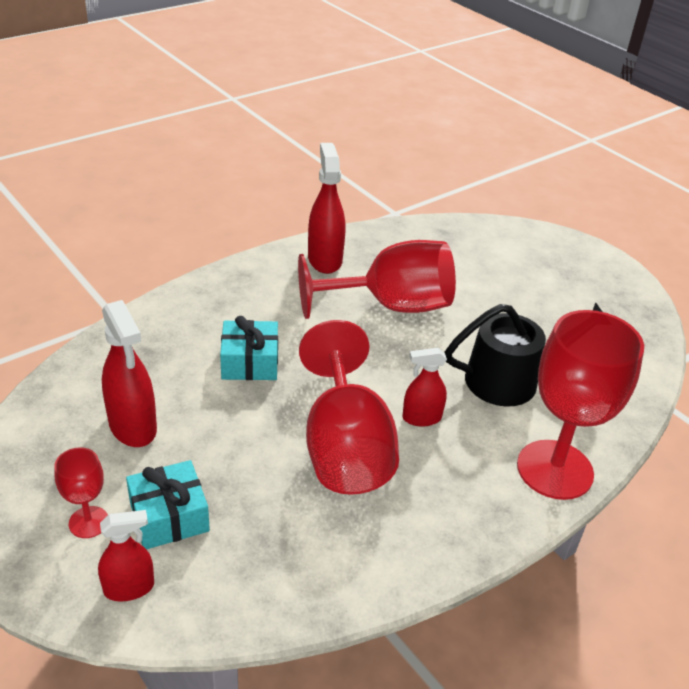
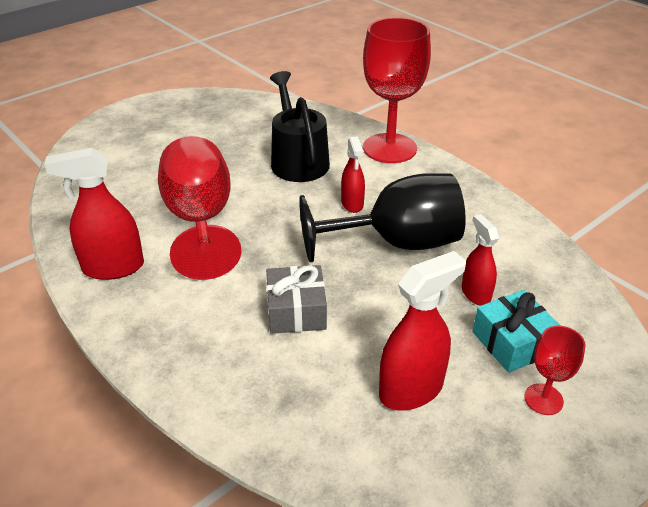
camera: 90 degrees left, 0 degrees up
red spray bottle [98,510,154,601] -> red spray bottle moved to [462,214,499,306]
turquoise gift [220,316,278,380] -> grey gift [266,265,327,334]
red goblet [299,320,399,495] -> black goblet [299,173,466,262]

